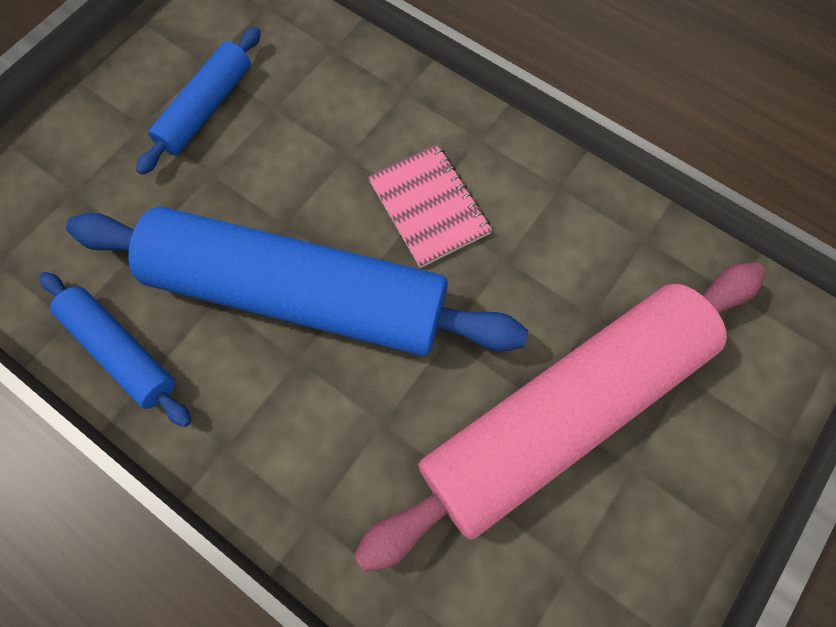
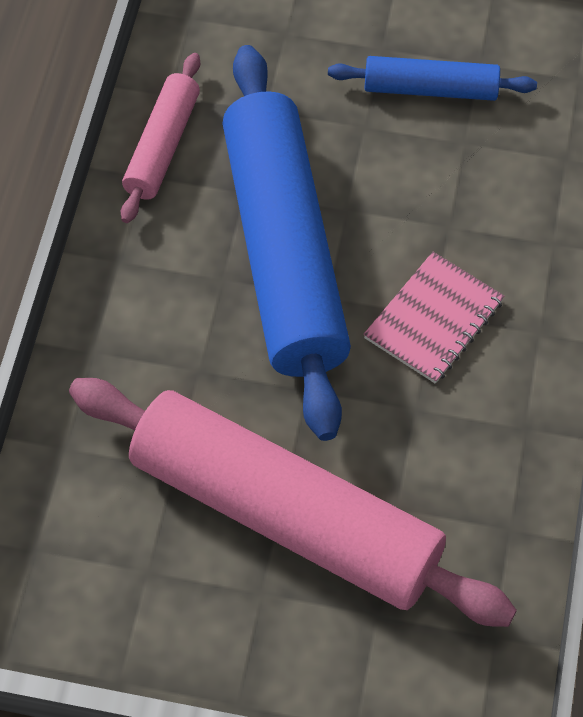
camera: 65 degrees right, 10 degrees down
blue rolling pin [39,272,191,427] -> pink rolling pin [121,53,200,223]

